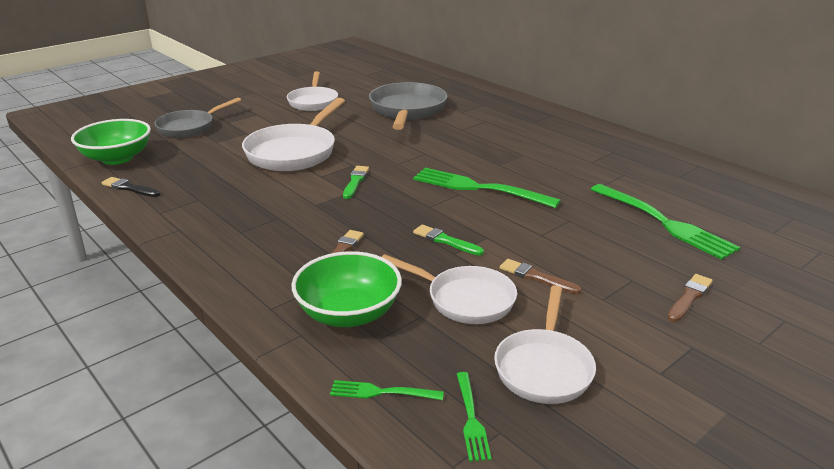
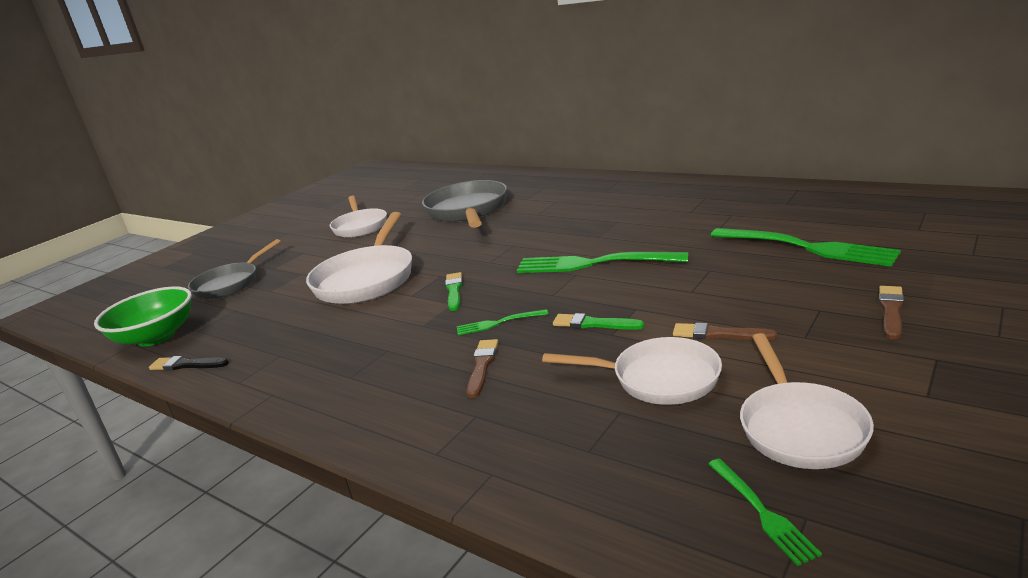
camera: 10 degrees left, 5 degrees down
green bowl [291,251,402,327] -> none
green fork [330,380,444,400] -> green fork moved to [457,309,548,335]

